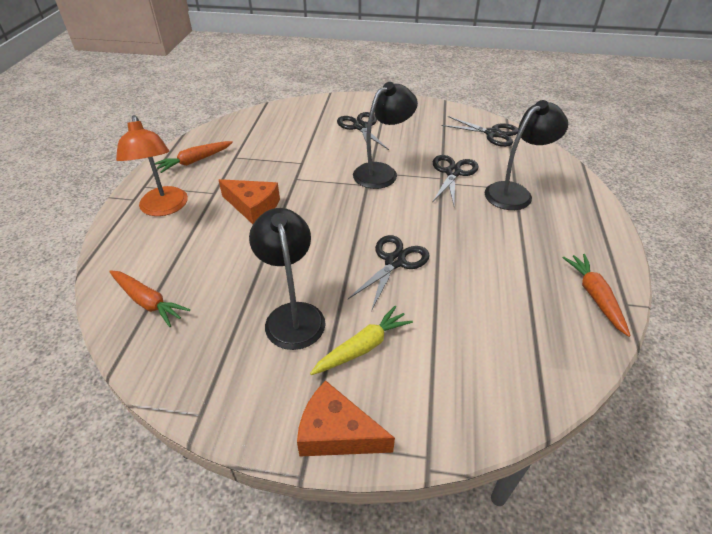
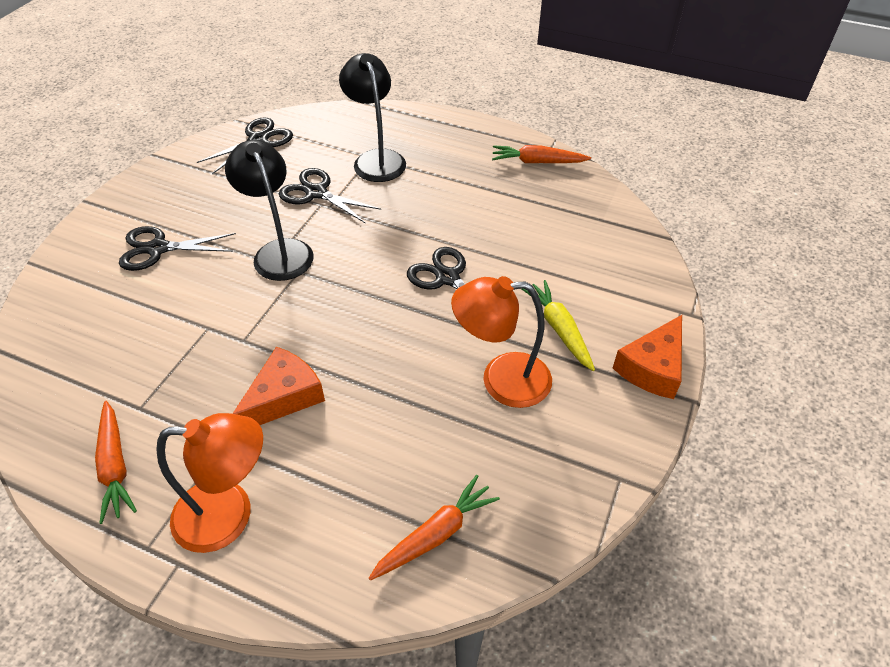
camera: 75 degrees left, 5 degrees up
black lamp [249,208,326,350] -> orange lamp [451,276,552,408]

